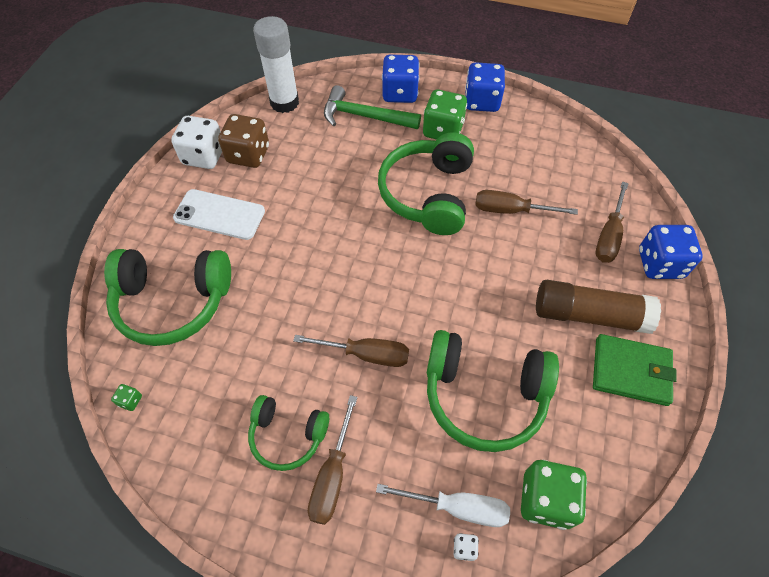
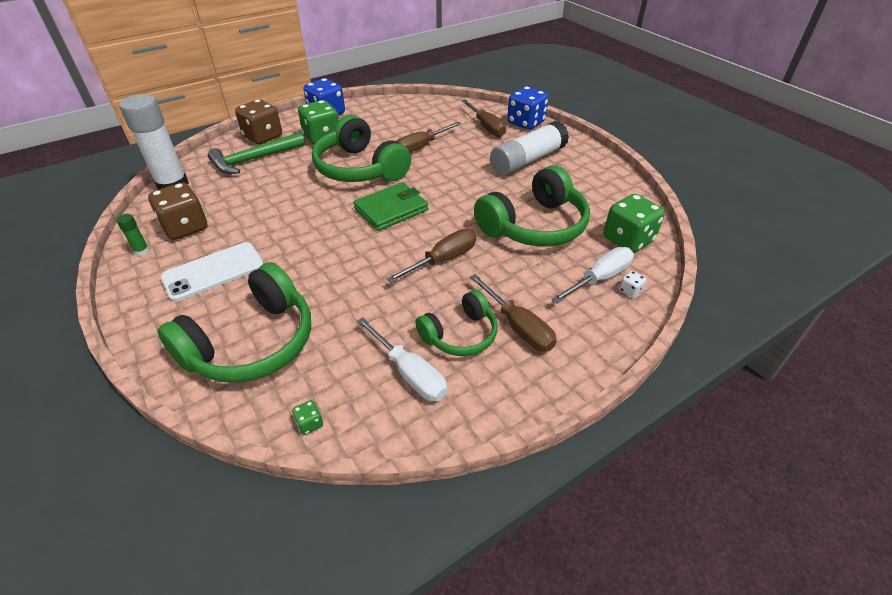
camera: 50 degrees left, 15 degrees down
white dice [171,116,222,169] -> green glue stick [116,214,150,256]
blue dice [382,55,420,103] -> brown dice [235,99,282,144]
brown glue stick [536,280,661,334] -> white glue stick [490,121,569,176]
green wallet [593,334,677,406] -> green wallet moved to [353,182,429,231]
none -> white screwdriver [357,317,448,401]

